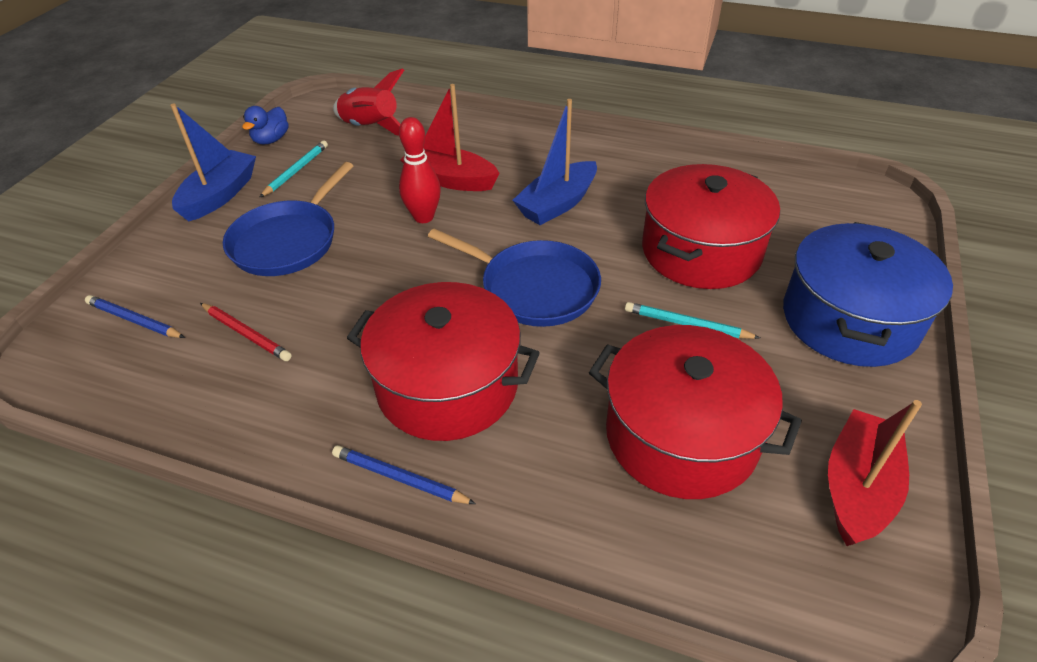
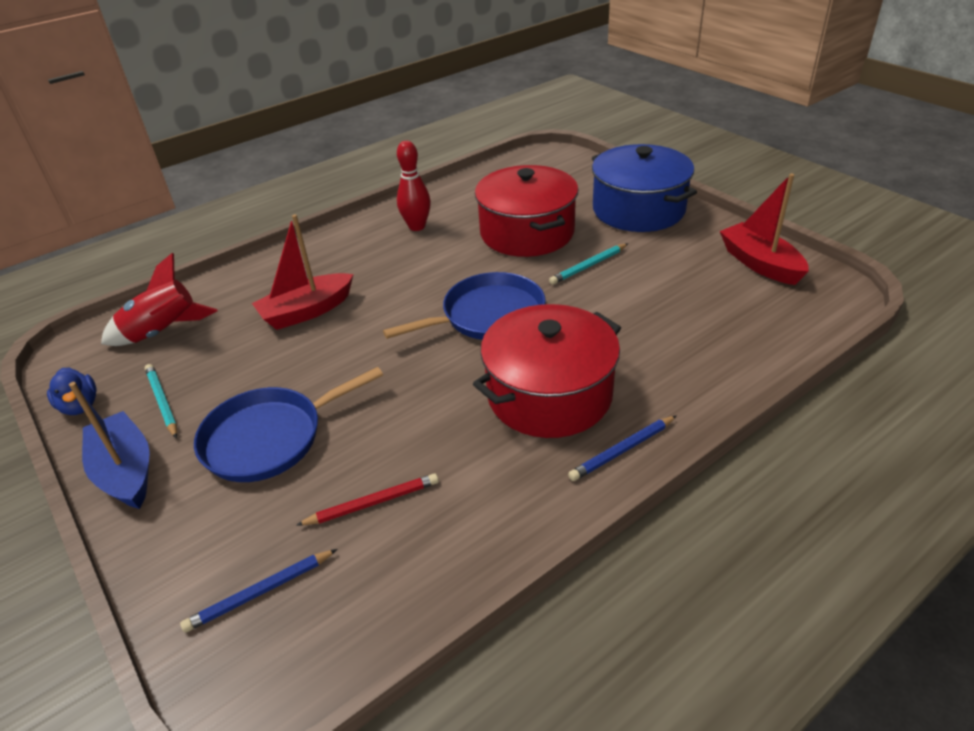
camera: 55 degrees left, 5 degrees down
blue pan [223,162,353,276] -> blue pan turned 90 degrees clockwise [194,367,383,482]
red bowling pin [399,117,441,223] -> red bowling pin moved to [397,141,431,231]
blue boat [513,99,597,225] -> none
red pot [589,325,802,499] -> none

